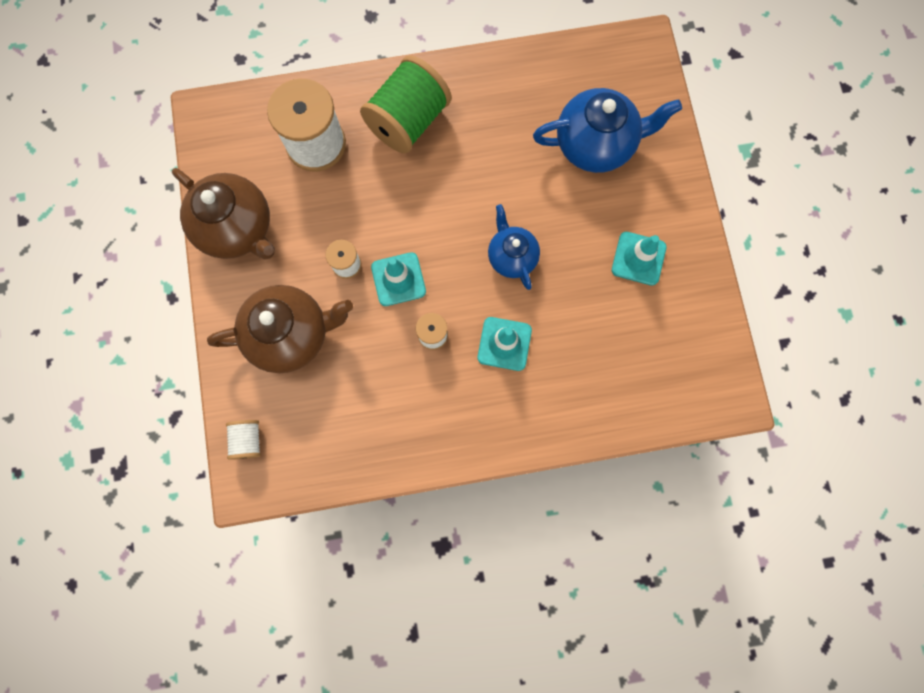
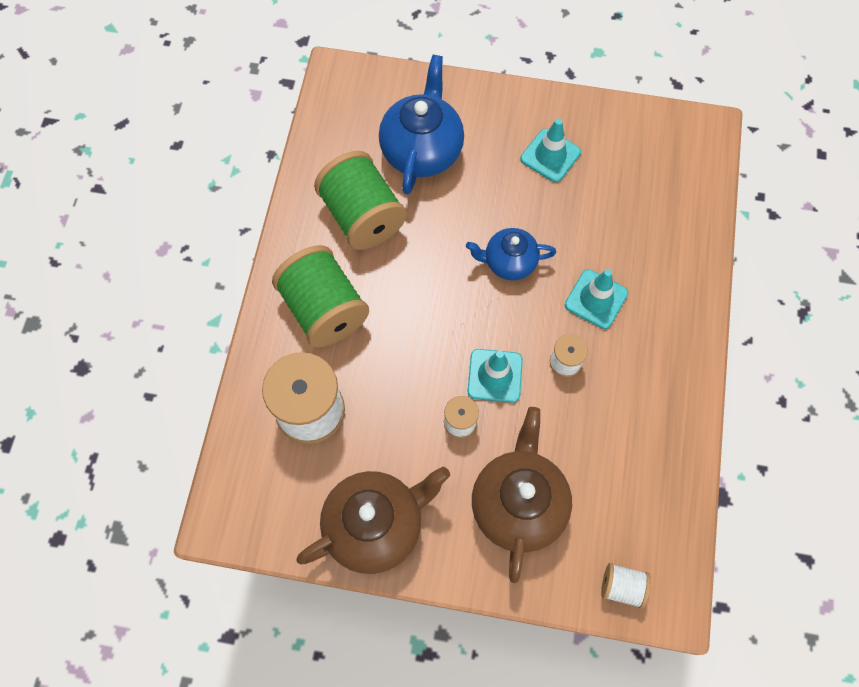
camera: 70 degrees left, 10 degrees down
none -> green spool [314,151,407,250]

